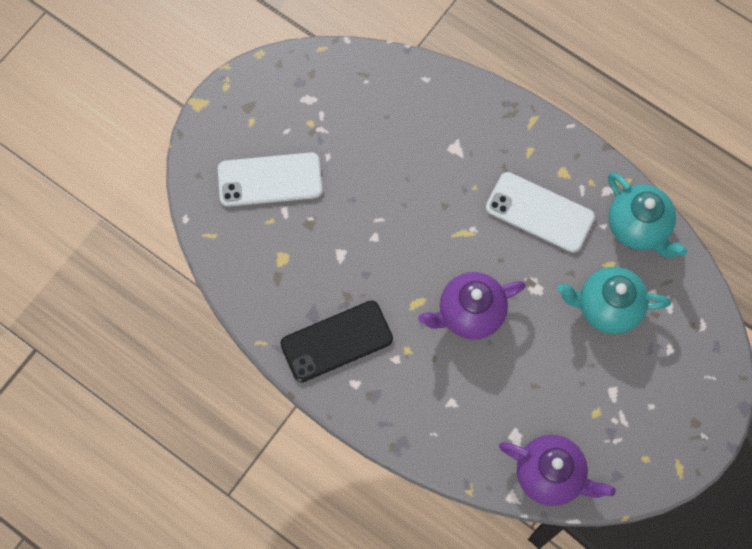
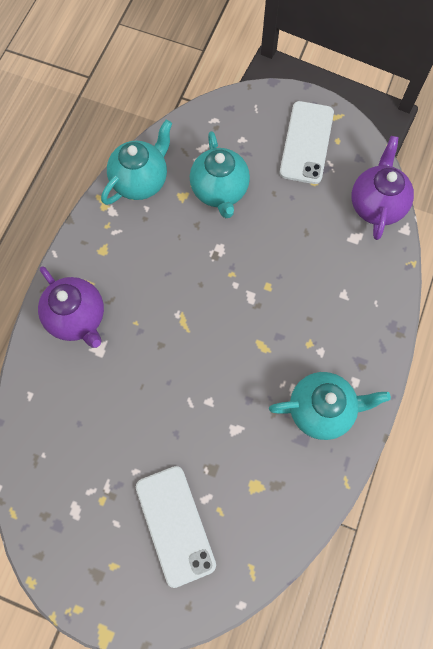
camera: 105 degrees left, 0 degrees up
black phone [280,301,393,382] -> turquoise teapot [269,372,391,440]
purple teapot [418,272,526,339] -> purple teapot moved to [38,266,104,348]
white phone [486,172,595,253] -> white phone moved to [280,101,334,184]

